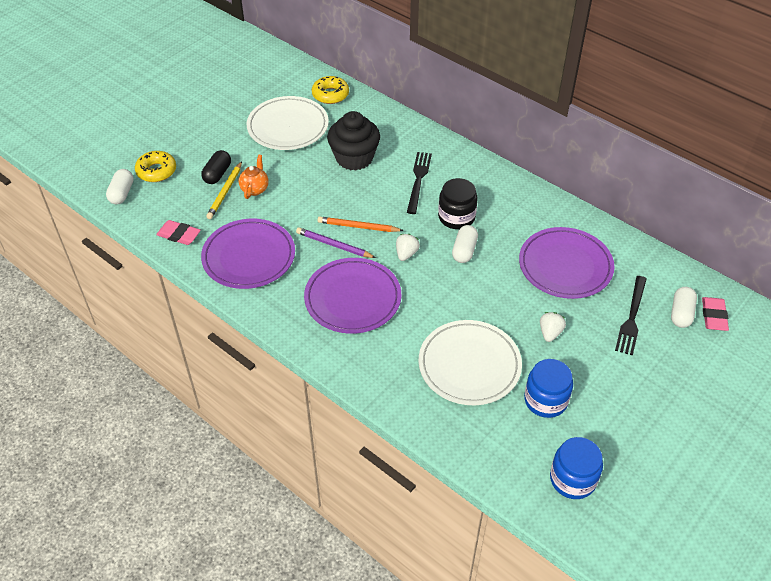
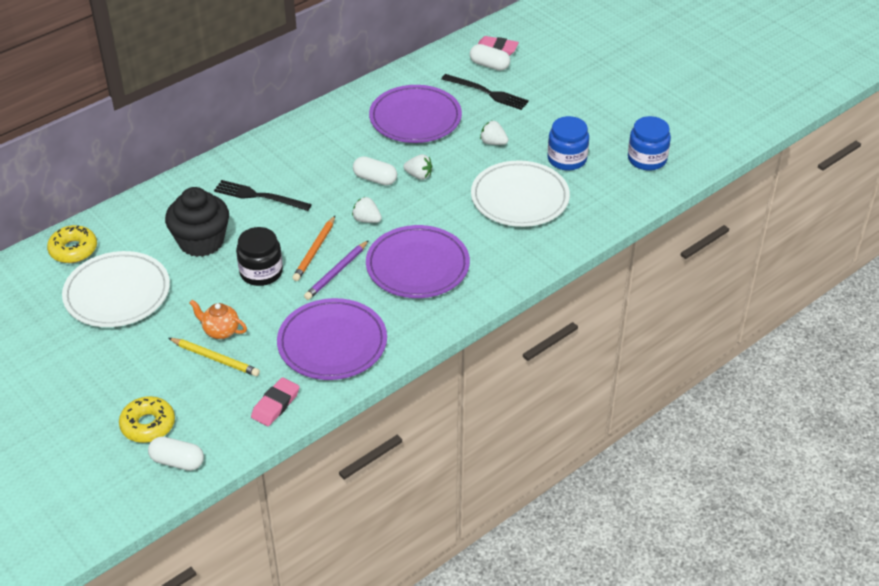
camera: 80 degrees left, 5 degrees down
black capsule [201,150,231,184] -> none
black jar [438,178,478,229] -> black jar moved to [236,227,283,286]
none -> white strawberry [403,154,432,180]

